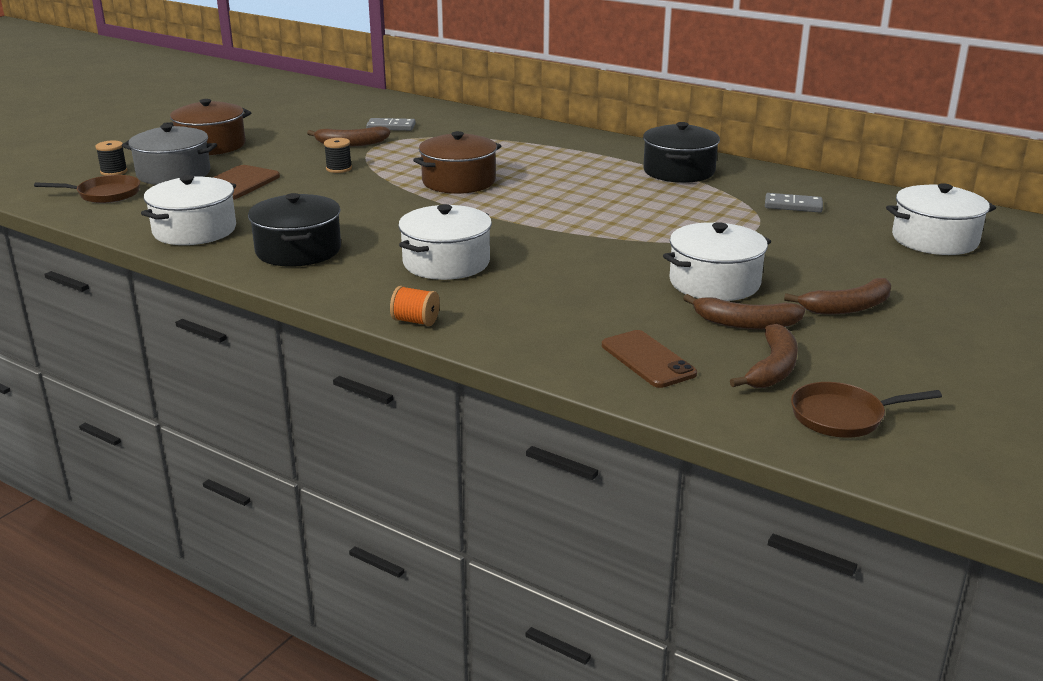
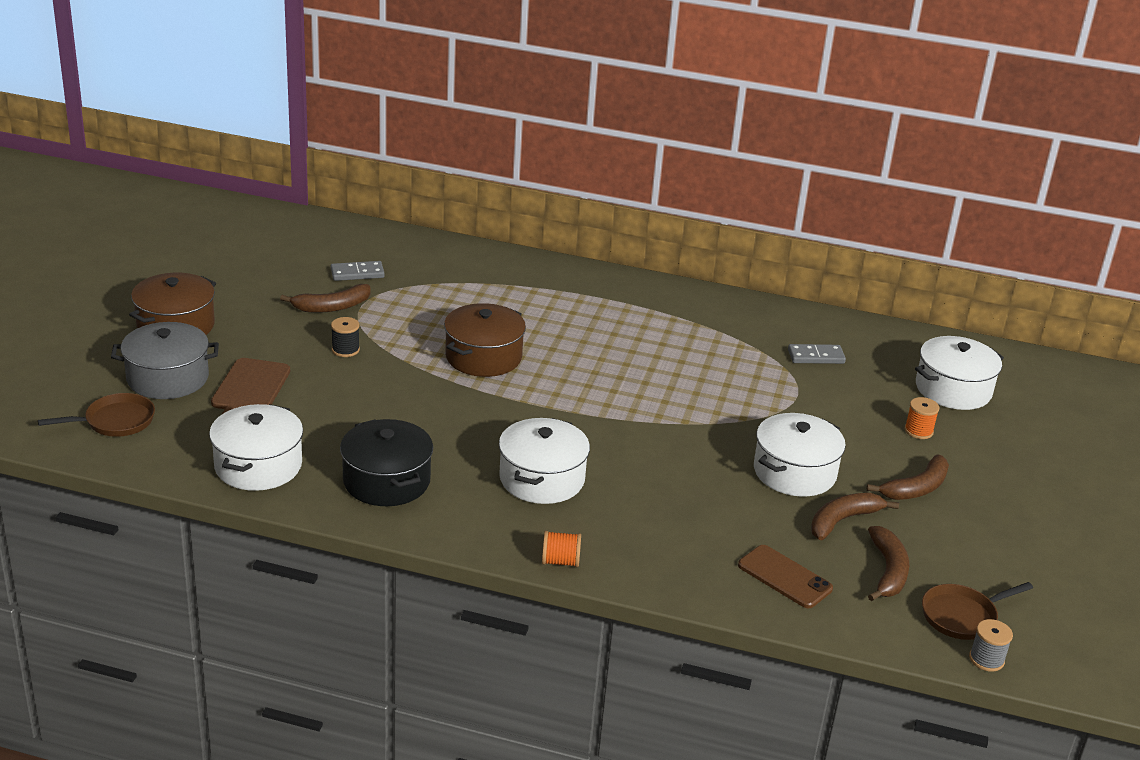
camera: 20 degrees left, 5 degrees up
black spool [95,140,128,176] -> none
black pot [643,122,720,183] -> none
brown banana [683,294,805,329] -> brown banana turned 150 degrees clockwise [811,493,899,540]
none -> orange spool [905,397,939,439]
none -> grey spool [969,619,1013,672]

